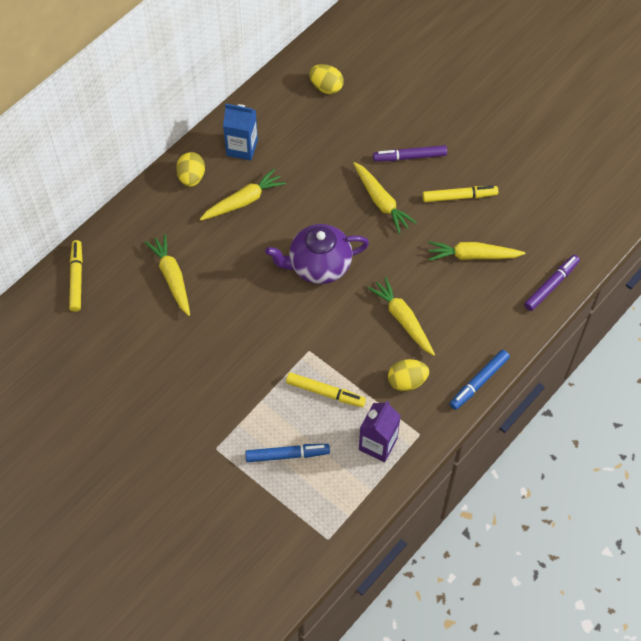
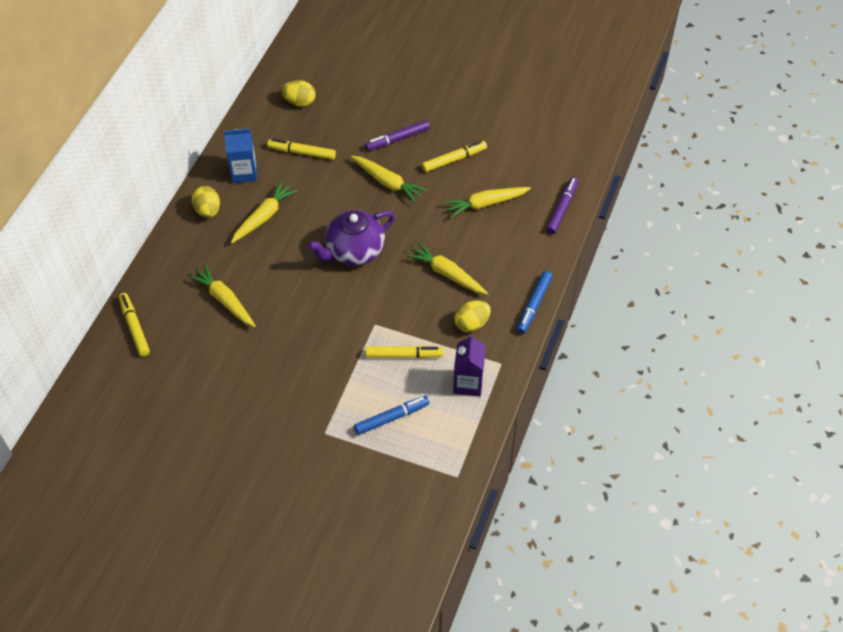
camera: 20 degrees left, 5 degrees down
none -> yellow marker [267,139,336,160]

